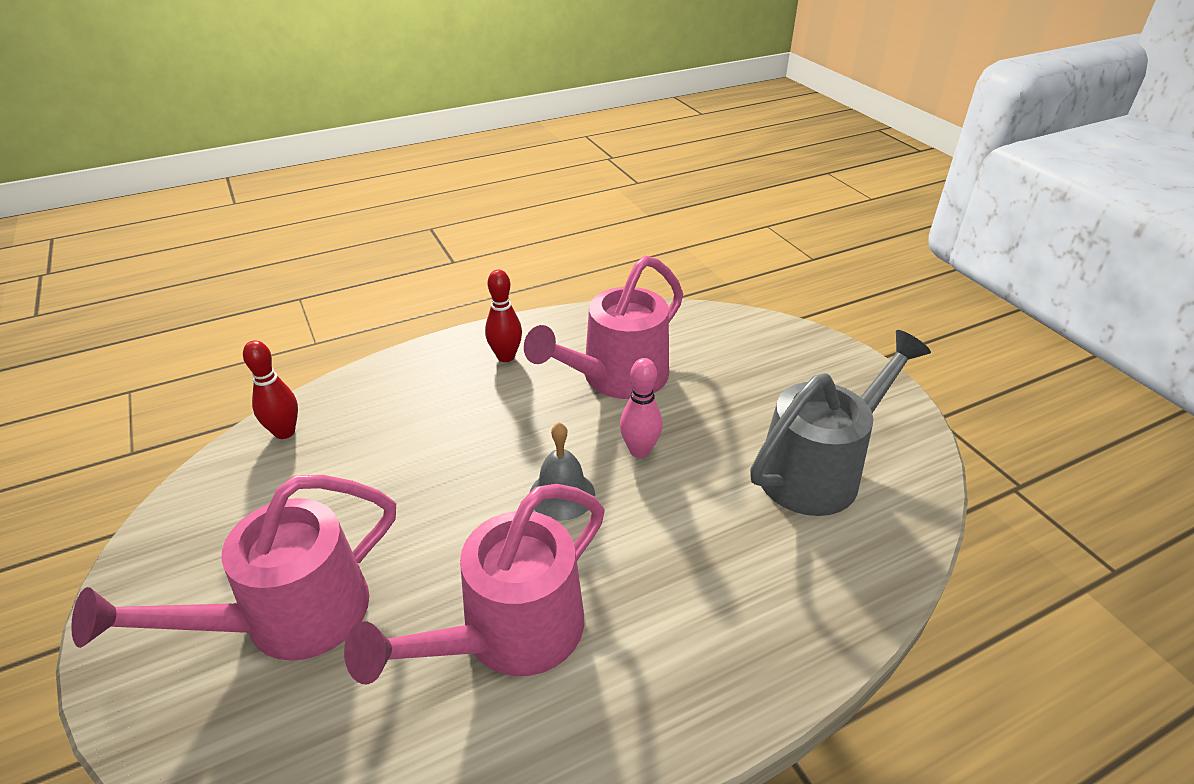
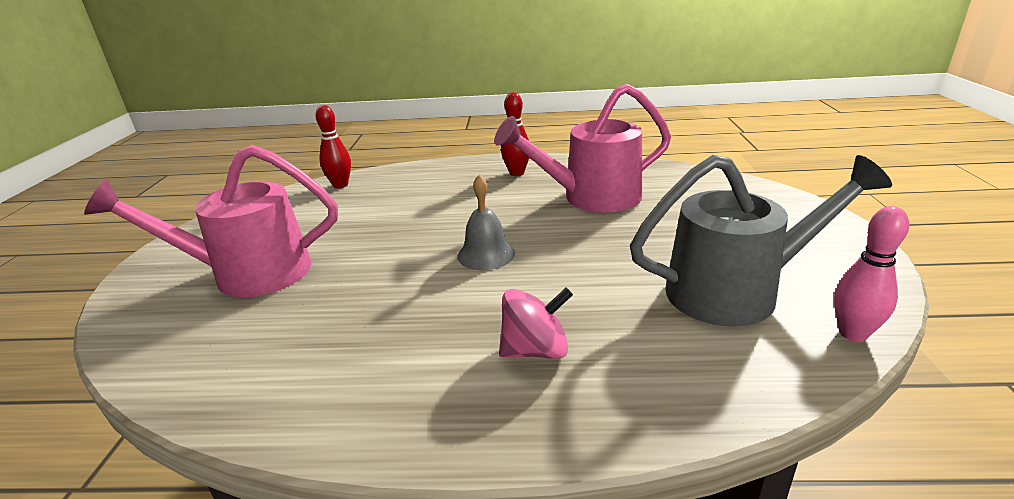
camera: 30 degrees right, 10 degrees down
pink watering can [344,484,605,684] -> none
pink bowling pin [620,358,663,458] -> pink bowling pin moved to [834,206,909,342]
none -> pink spinning top [499,288,573,359]

